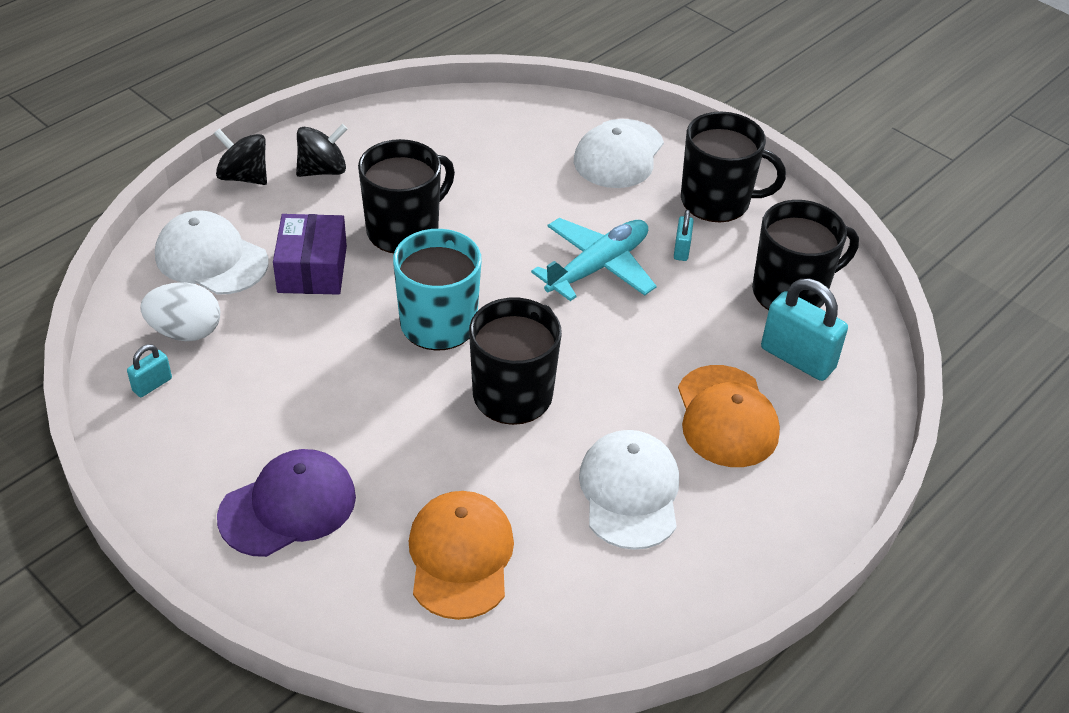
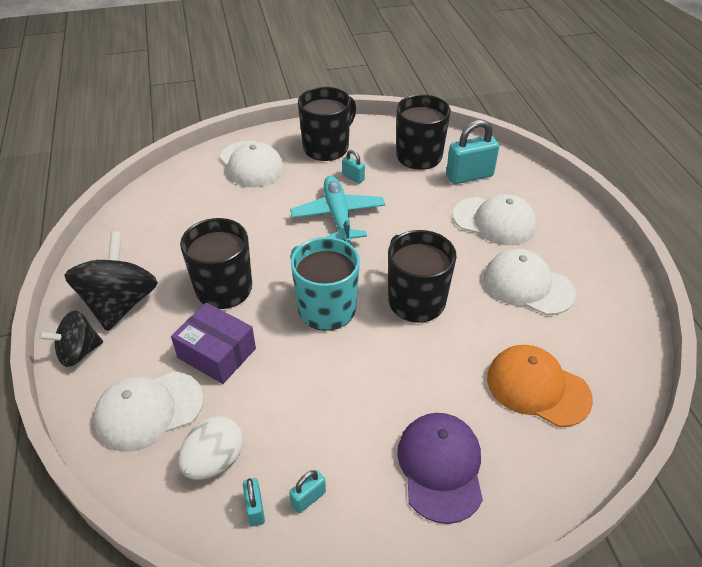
camera: 55 degrees left, 0 degrees up
black spinning top [296,124,347,177] -> black spinning top [64,231,158,331], size x1.64
orange cap [678,365,780,467] -> white cap [453,194,537,245]
none -> turquoise padlock [289,470,326,513]

